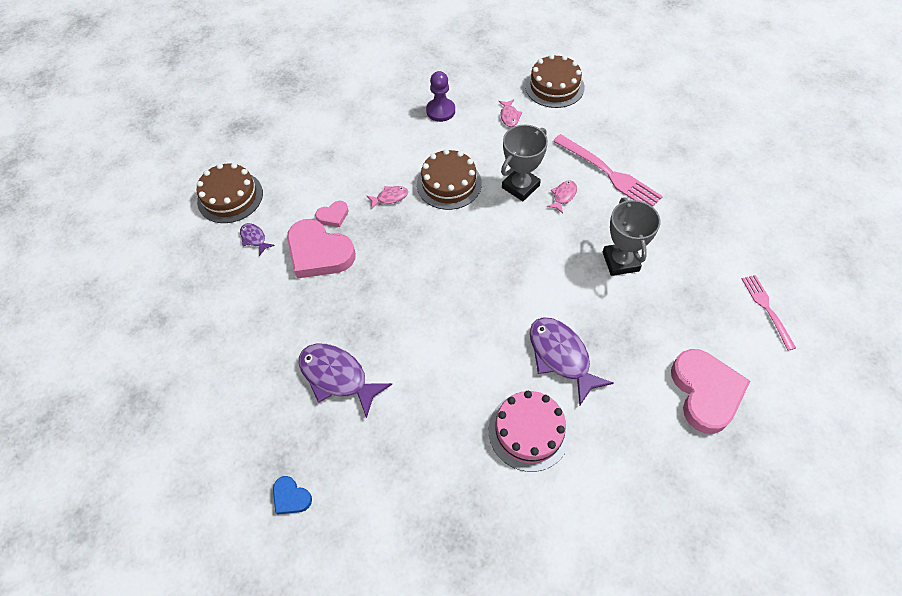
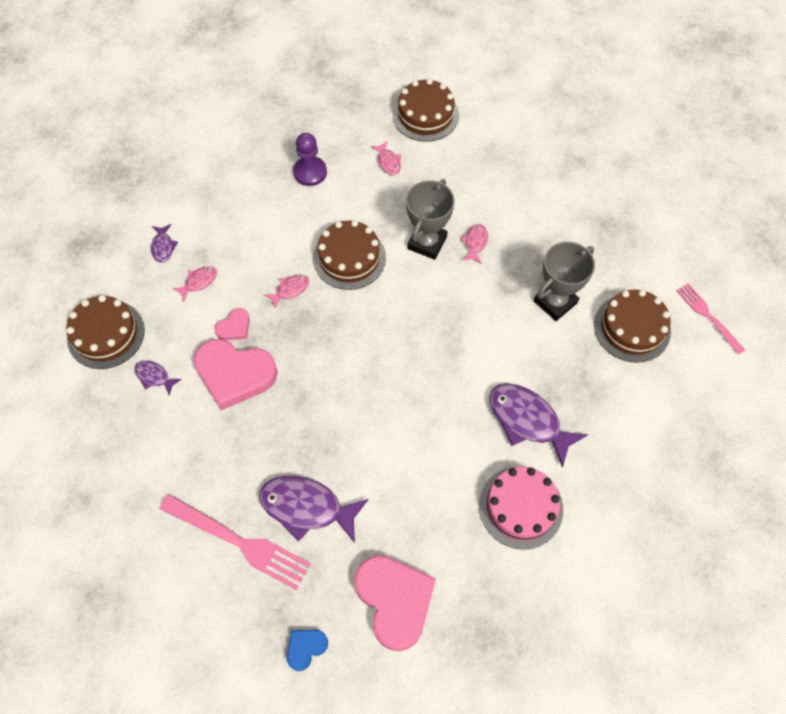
camera: 20 degrees left, 5 degrees up
blue heart [273,476,312,515] -> blue heart turned 120 degrees clockwise [287,630,328,671]
pink fork [553,134,663,207] -> pink fork moved to [159,494,311,590]
grey trophy [603,198,661,276] -> grey trophy turned 75 degrees clockwise [534,241,595,321]
pink heart [671,349,750,434] -> pink heart moved to [354,555,436,651]
none -> purple fish [151,224,178,263]
none -> pink fish [172,266,217,302]
none -> brown cake [594,290,671,363]

